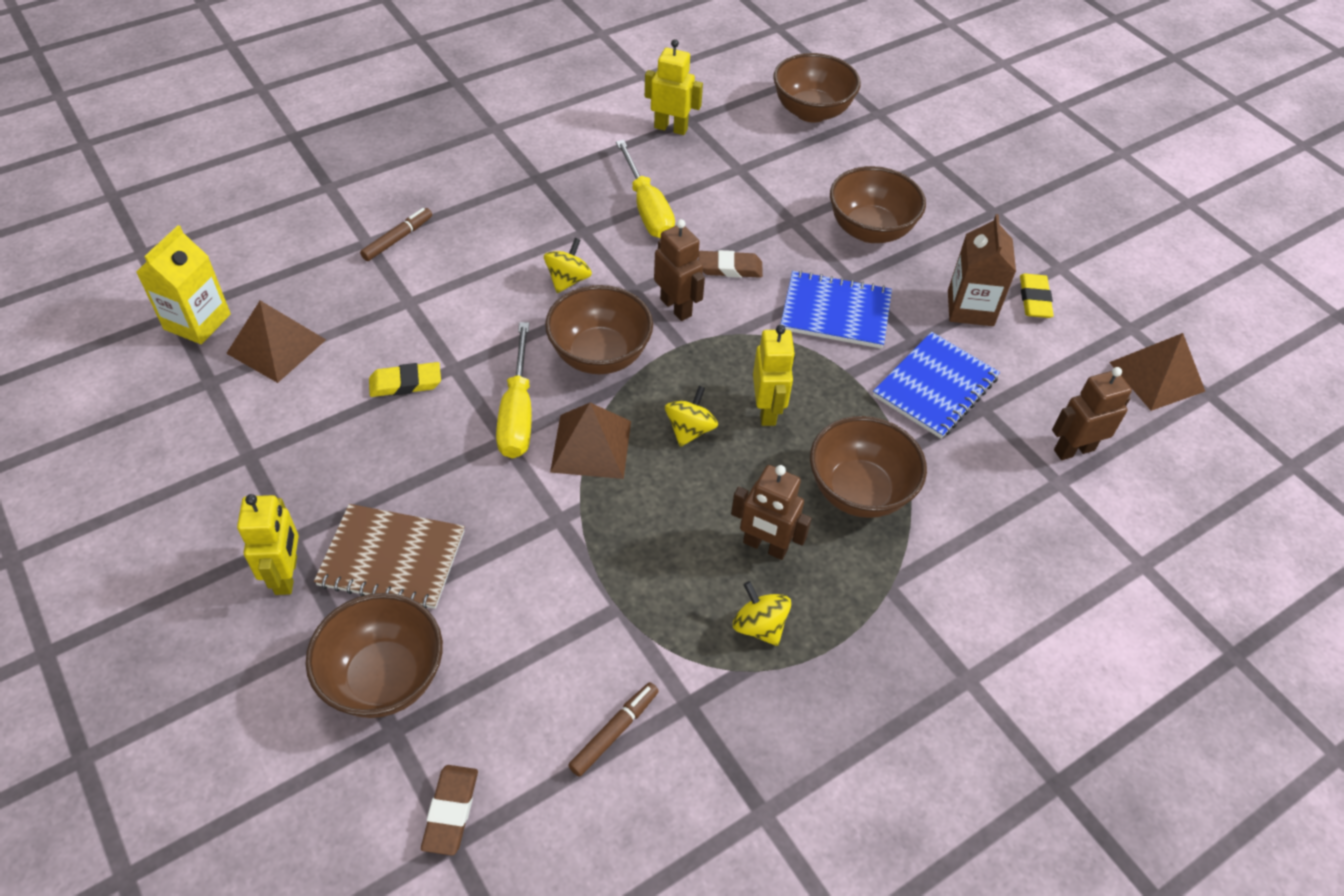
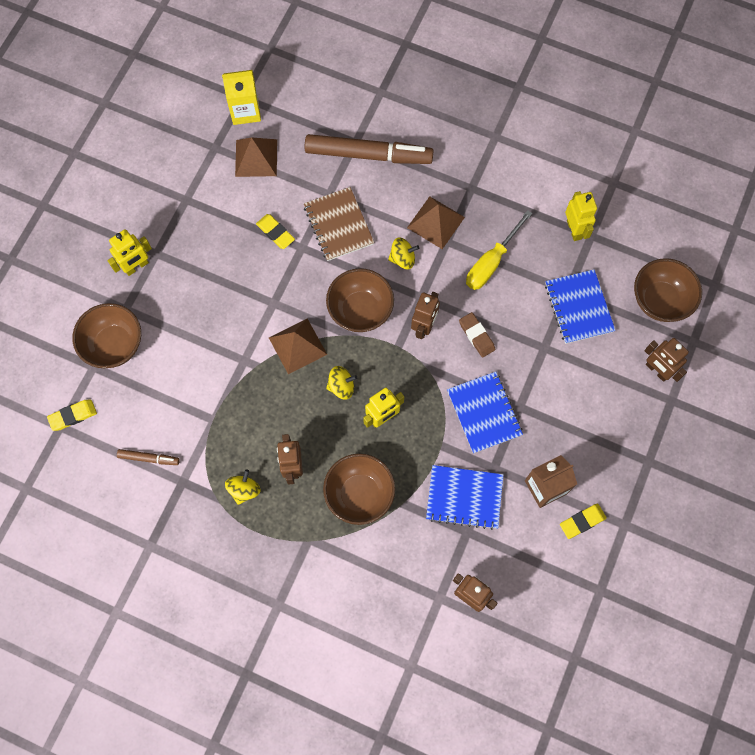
camera: 60 degrees right, 20 degrees up
brown notebook [314,504,465,609] -> brown notebook moved to [304,187,374,261]
brown marker [360,208,432,261] -> brown marker [305,134,434,164], size x2.25
brown eraser [421,765,478,856] -> yellow eraser [47,400,97,431]
yellow screwdriver [496,322,532,458] -> none
brown bowl [830,166,926,243] -> none
brown pyramid [1109,333,1205,411] -> brown pyramid moved to [407,196,465,249]
none -> blue notebook [545,269,616,344]
none -> brown robot [644,338,689,382]

